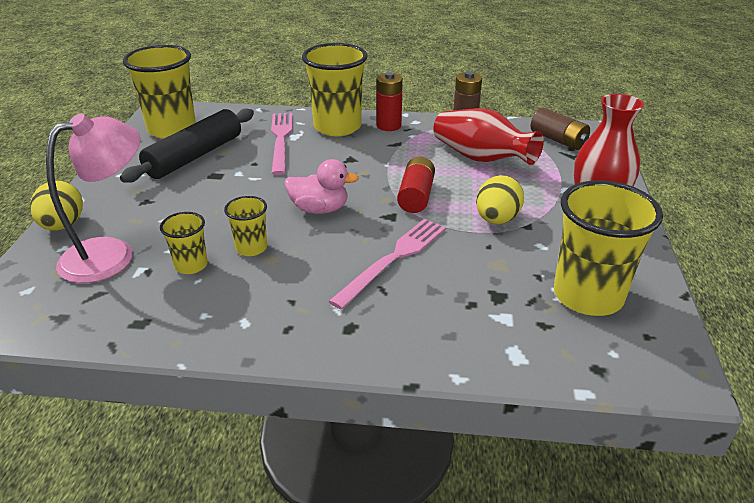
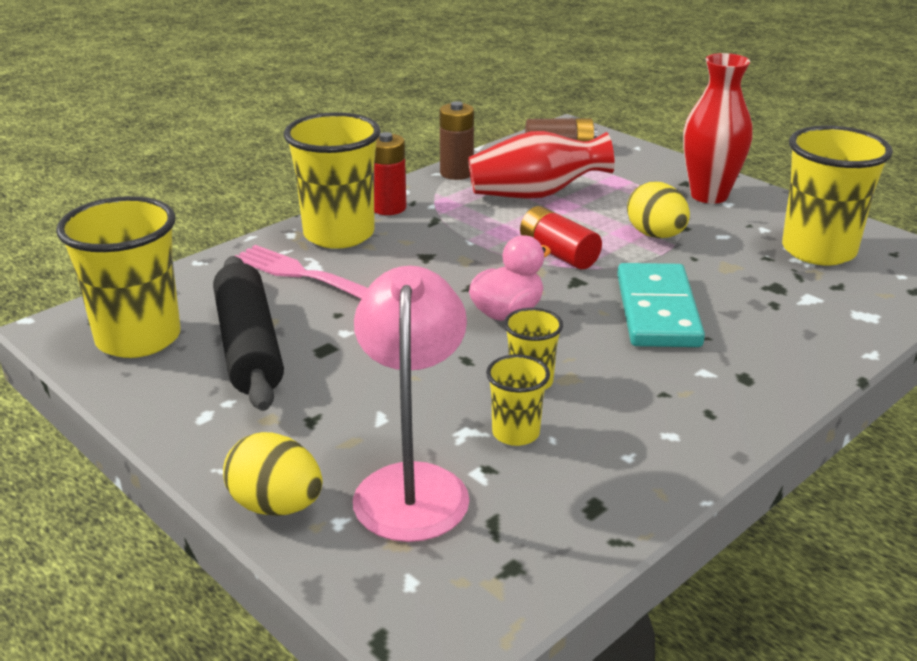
camera: 50 degrees left, 5 degrees down
pink fork [328,219,446,310] -> turquoise domino [617,263,705,347]

